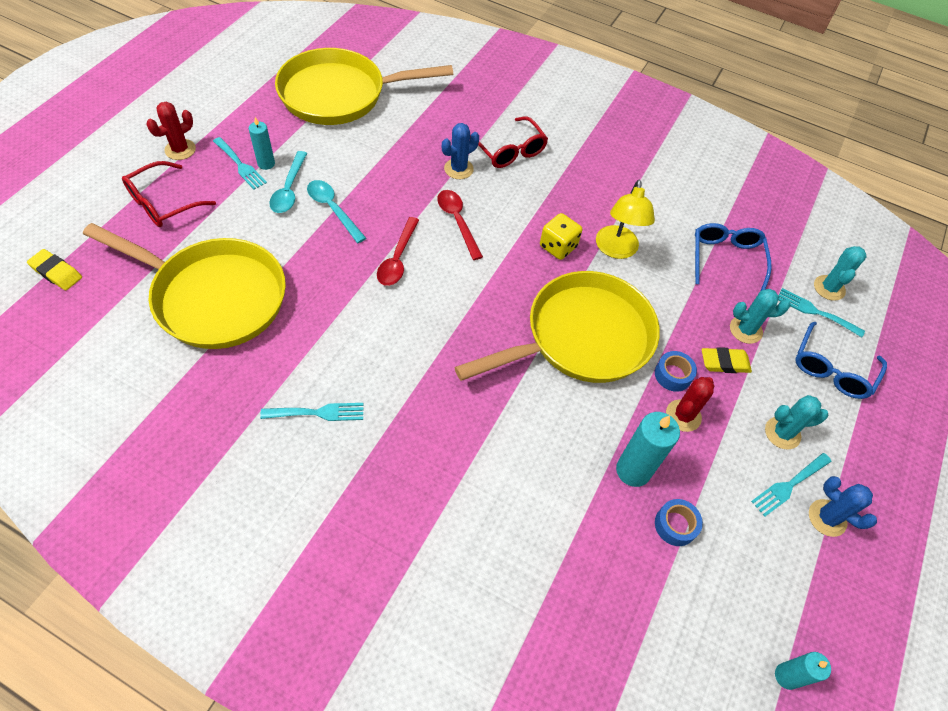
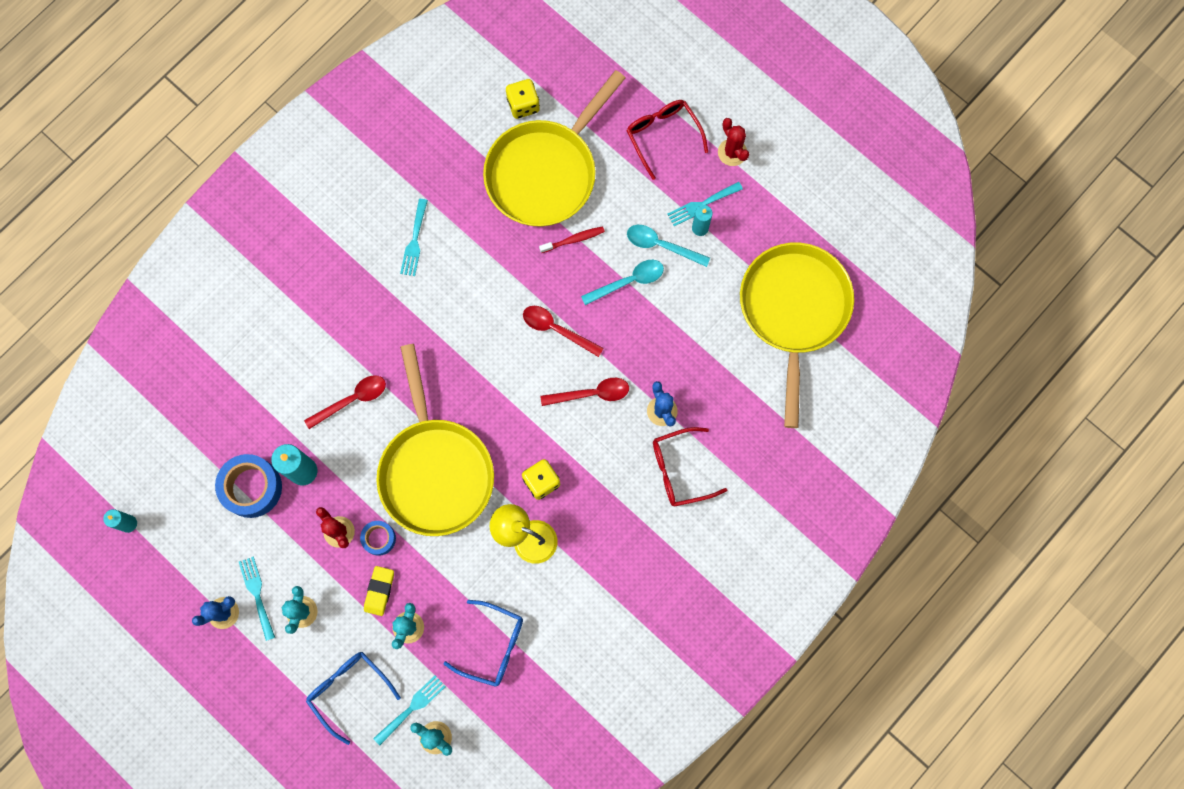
camera: 110 degrees right, 20 degrees up
yellow eraser [27,249,82,290] -> none
blue tape [655,499,703,546] -> blue tape [215,454,282,518], size x1.81
none -> red spoon [304,375,386,429]
none -> yellow dice [506,79,540,119]
none -> red toothbrush [539,226,605,253]

